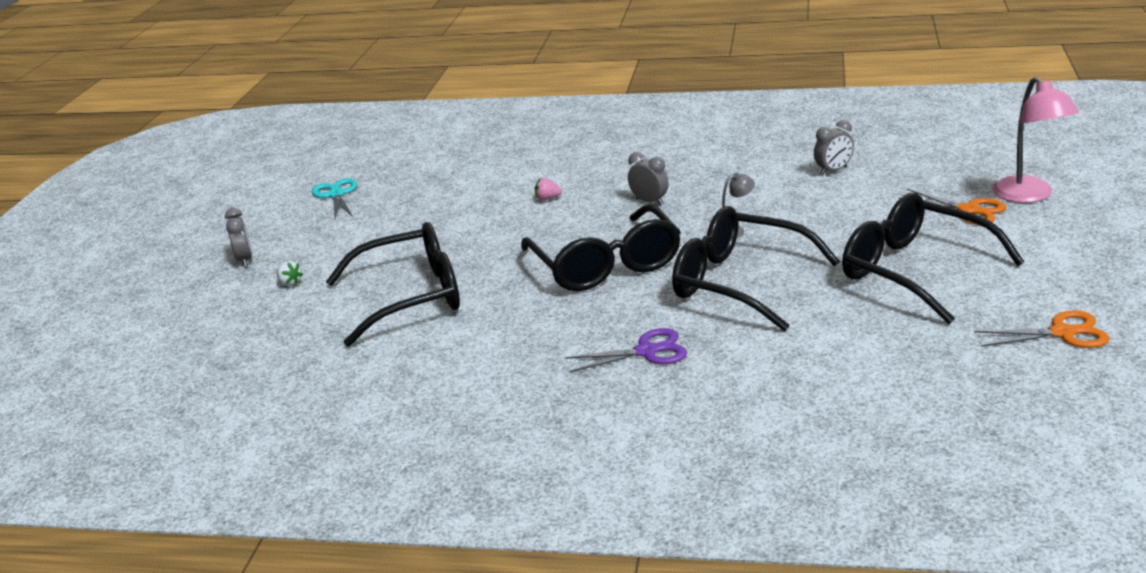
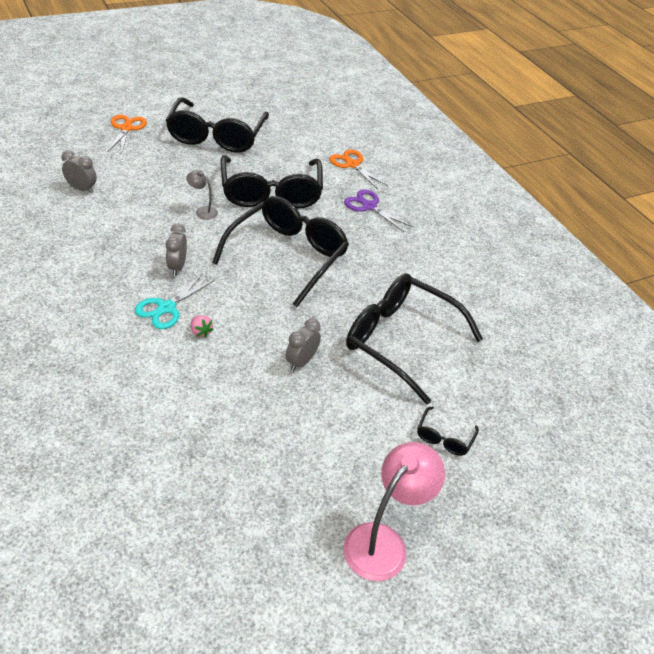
camera: 135 degrees left, 15 degrees up
grey clock [225,208,252,267] -> grey clock moved to [286,318,321,371]
white strawberry [276,261,303,286] -> black glasses [417,406,479,456]
turquoise scissors [312,178,357,218] -> turquoise scissors moved to [135,273,215,329]
orange scissors [974,310,1109,348] -> orange scissors moved to [329,149,388,189]
pink lamp [992,77,1079,203] -> pink lamp moved to [343,442,445,581]

